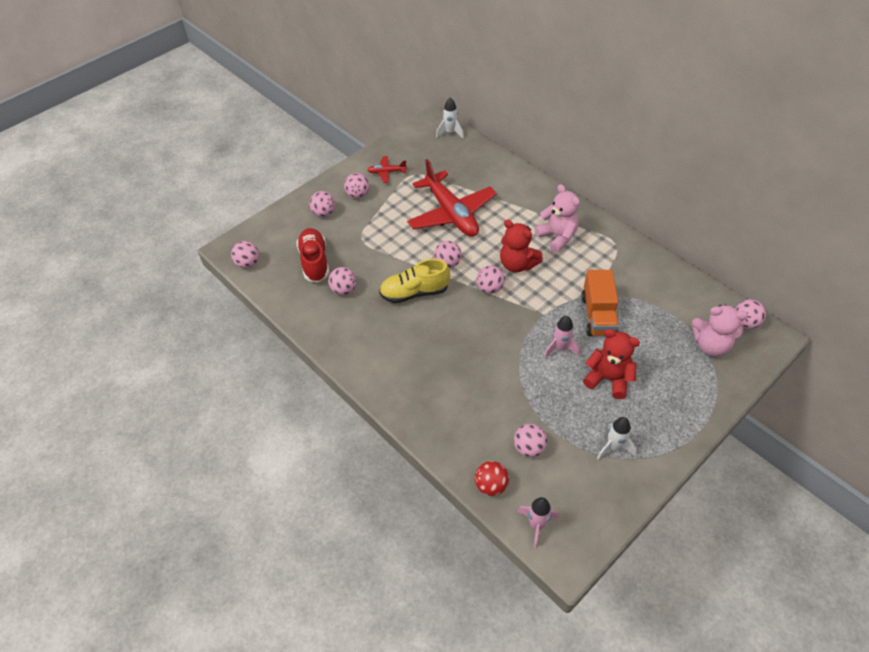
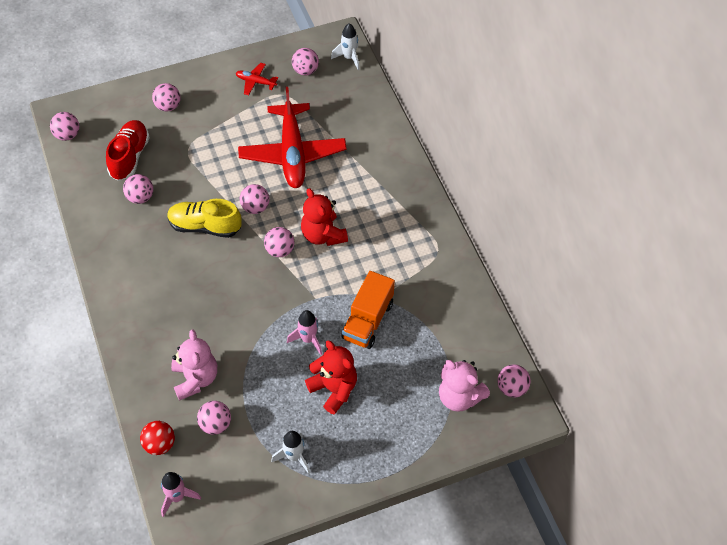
camera: 20 degrees right, 5 degrees up
pink ball [344,173,369,199] -> pink ball moved to [292,48,319,75]
pink teddy bear [535,184,580,253] -> pink teddy bear moved to [171,329,217,401]

